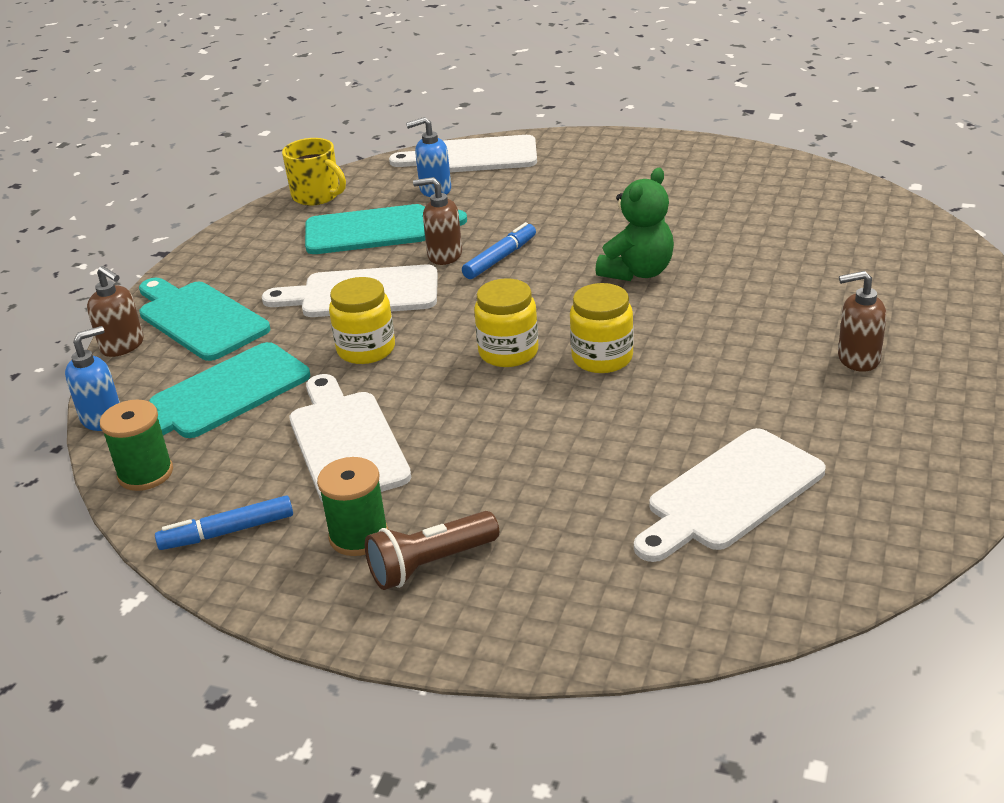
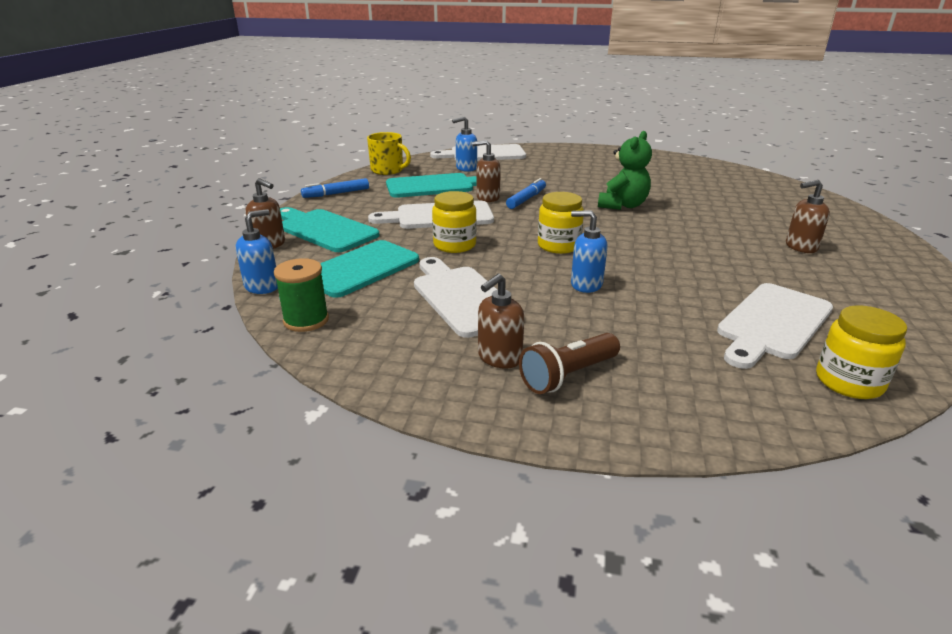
camera: 10 degrees left, 5 degrees down
blue marker [155,496,293,550] -> blue marker moved to [301,178,369,198]
green spool [317,457,389,556] -> brown soap dispenser [478,274,524,369]
yellow jar [570,283,634,373] -> yellow jar moved to [816,305,907,399]
none -> blue soap dispenser [571,210,608,293]

